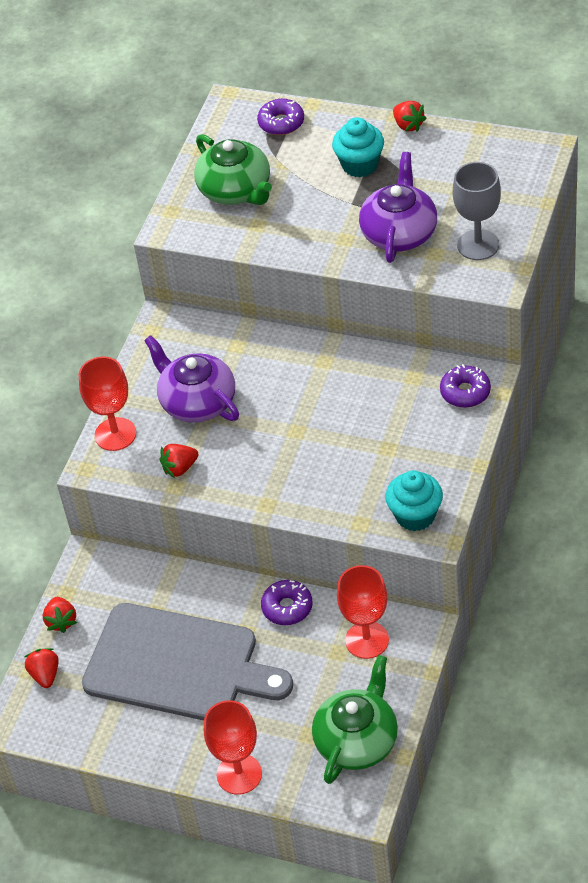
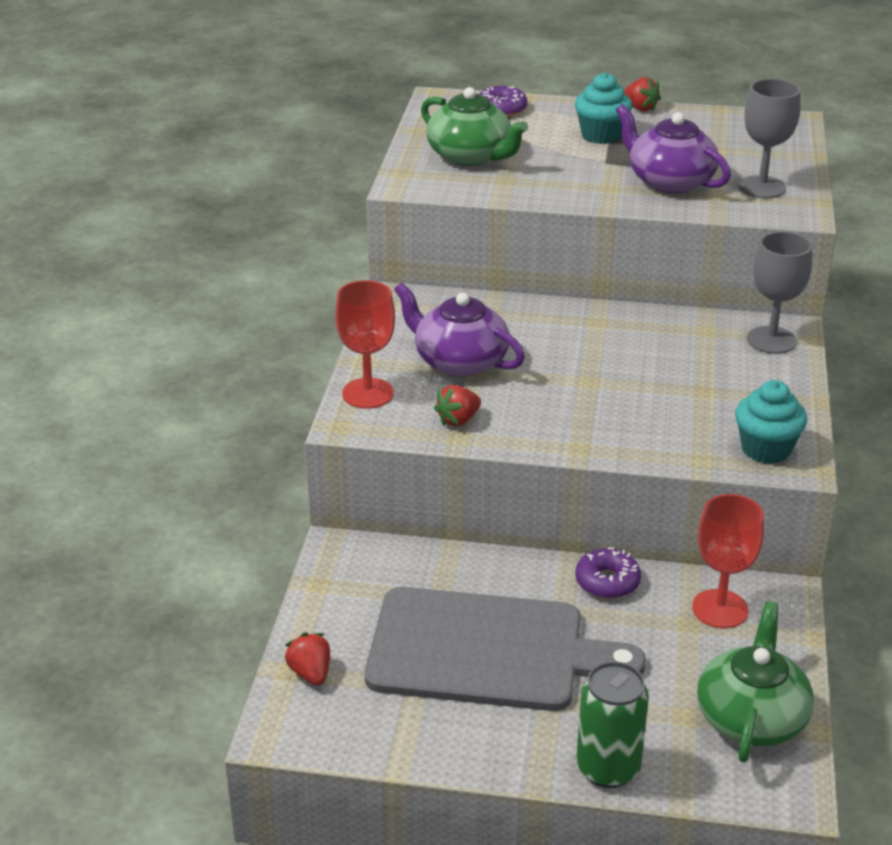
camera: 15 degrees left, 15 degrees down
red strawberry [43,597,77,633] -> none
red goblet [204,700,262,795] -> green can [576,662,649,788]
purple teapot [359,152,437,263] -> purple teapot turned 45 degrees counterclockwise [616,104,731,193]
purple donut [440,364,491,408] -> grey goblet [747,231,812,354]

